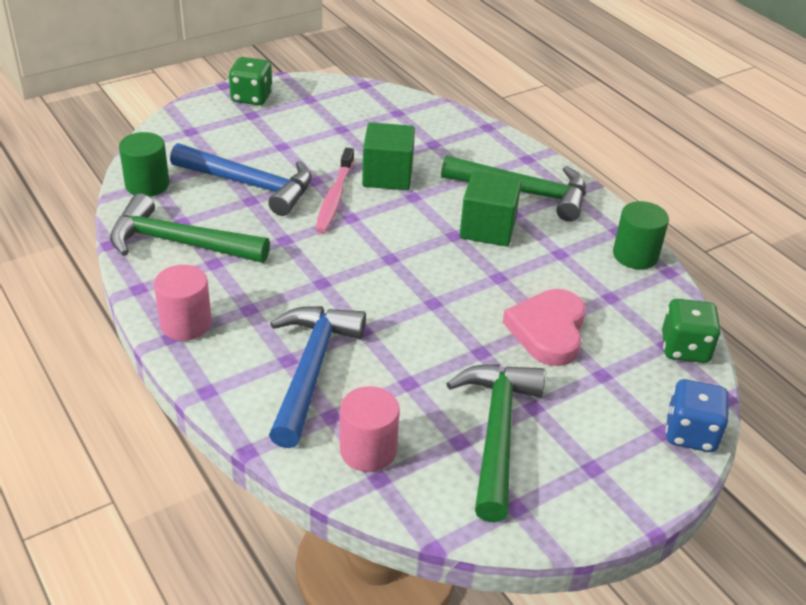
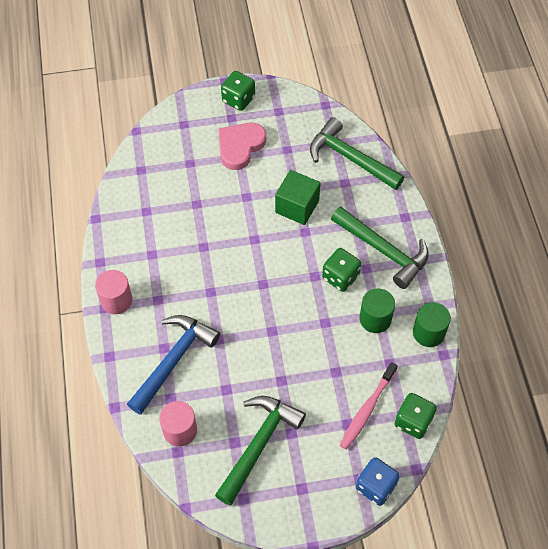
camera: 25 degrees right, 20 degrees up
green hammer [110,193,270,263] -> green hammer moved to [310,117,405,190]
green cylinder [119,132,169,197] -> green cylinder moved to [360,289,395,333]
blue hammer [170,143,312,216] -> none
pink toothbrush [315,148,354,233] -> pink toothbrush moved to [340,362,398,450]
green cube [460,171,522,247] -> green dice [322,248,361,292]
pink heart [503,289,586,366] -> pink heart moved to [218,123,266,170]

